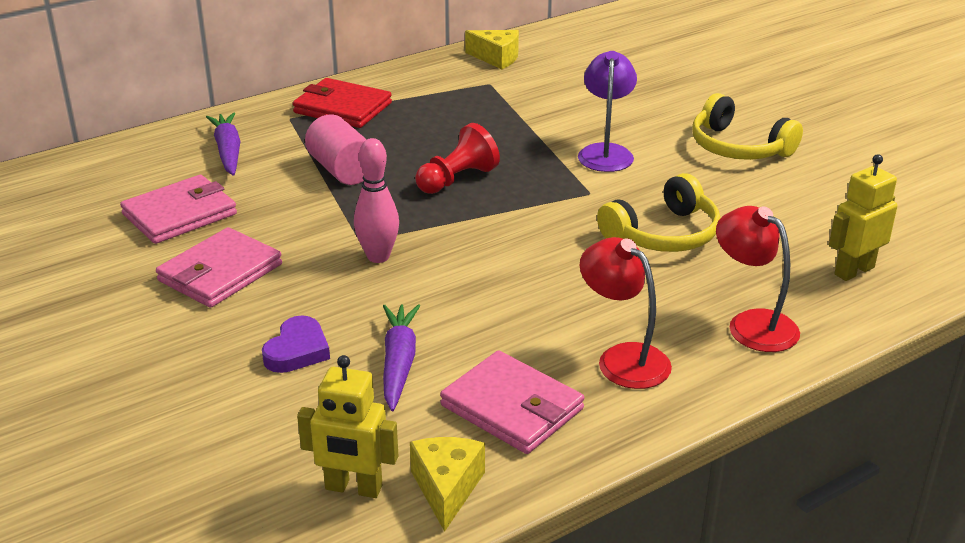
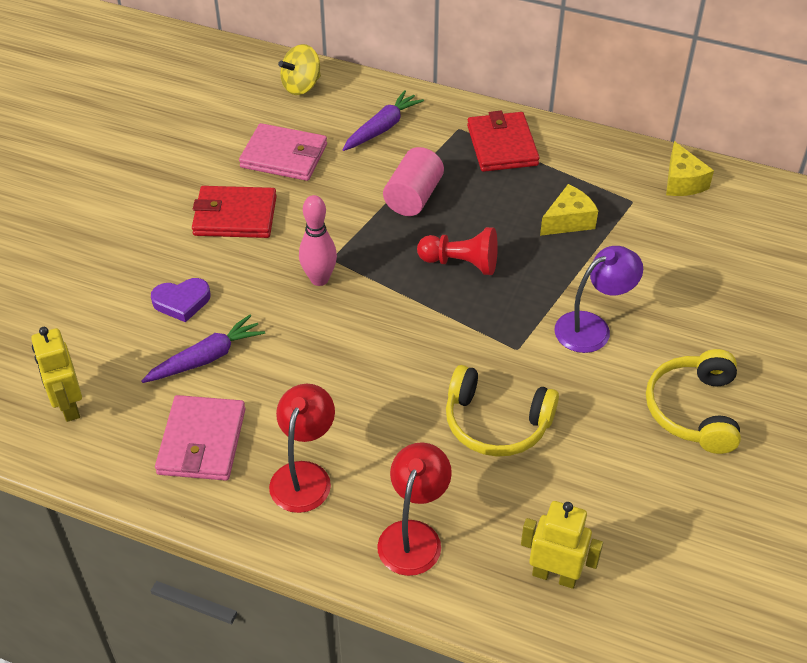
camera: 55 degrees right, 15 degrees up
pink wallet [156,227,282,308] -> red wallet [192,186,277,238]
yellow cheese [410,437,485,532] -> yellow cheese moved to [540,184,598,236]
none -> yellow spinning top [278,44,321,95]

